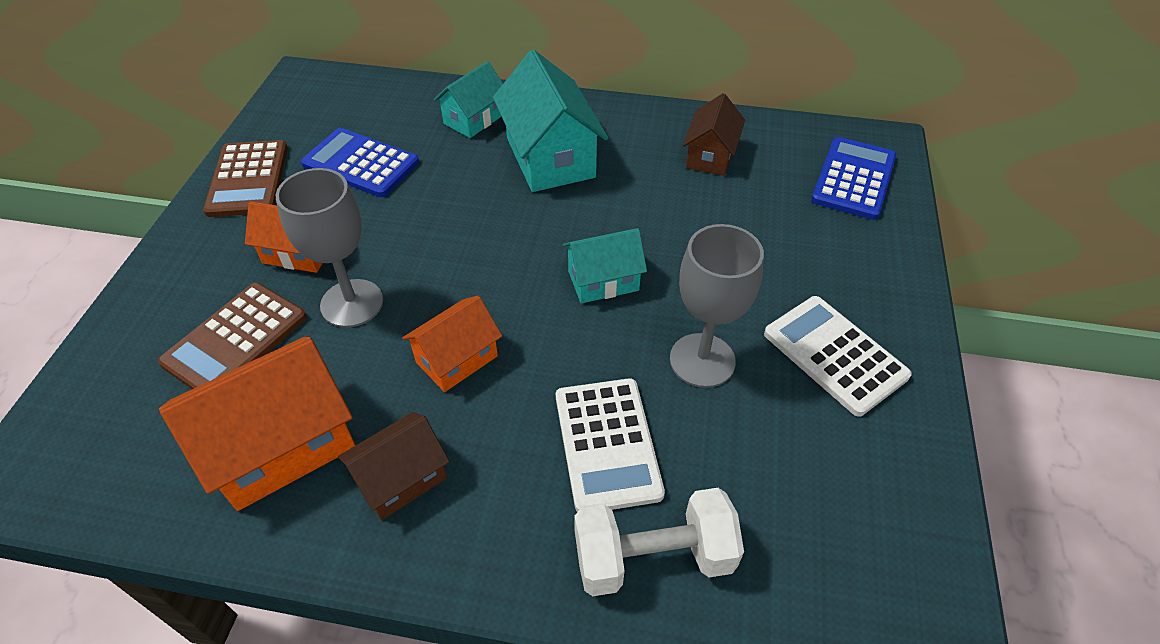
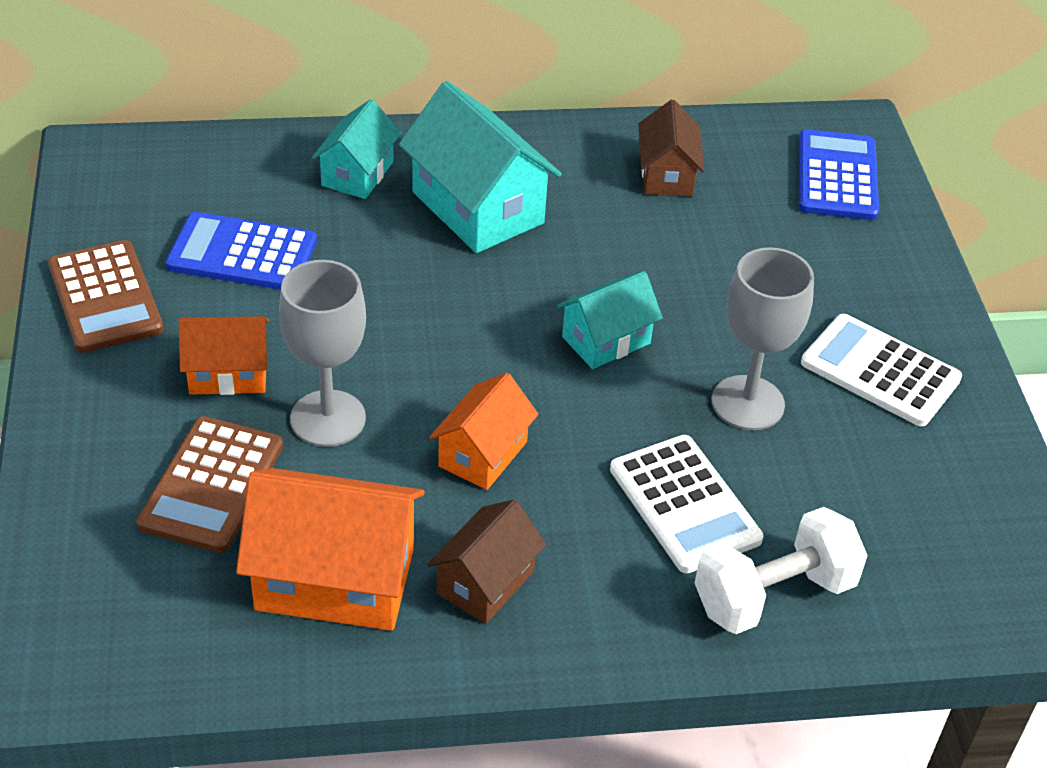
camera: 20 degrees left, 5 degrees down
orange house [159,337,356,511] -> orange house turned 60 degrees clockwise [236,468,425,631]

